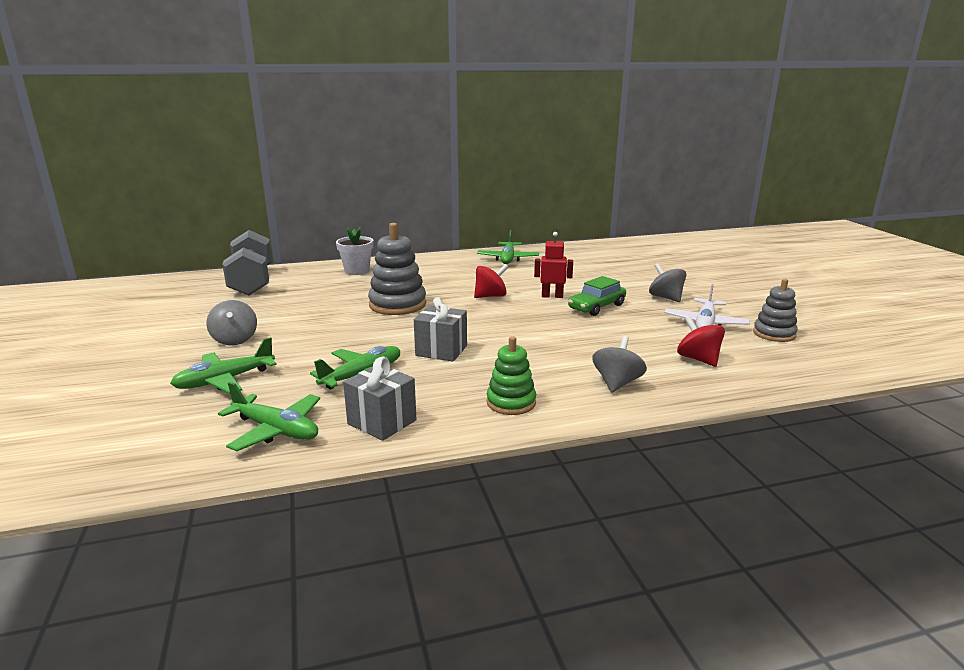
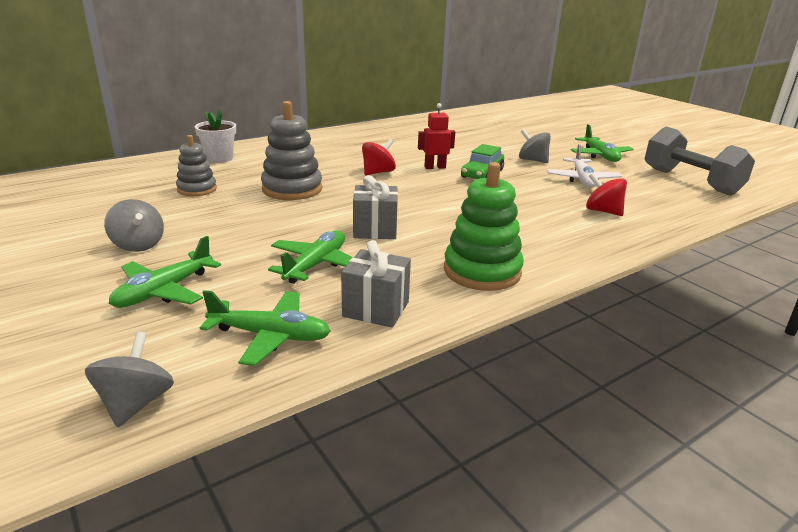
camera: 20 degrees left, 5 degrees up
grey dumbbell [222,230,272,296] -> grey dumbbell moved to [645,127,755,196]
green plane [477,230,539,264] -> green plane moved to [571,124,634,162]
green stacking toy [487,336,536,415] -> green stacking toy [444,162,524,291], size x1.59
grey spinning top [592,336,647,393] -> grey spinning top moved to [85,332,174,428]
grey stacking toy [753,279,798,342] -> grey stacking toy moved to [176,135,217,196]

